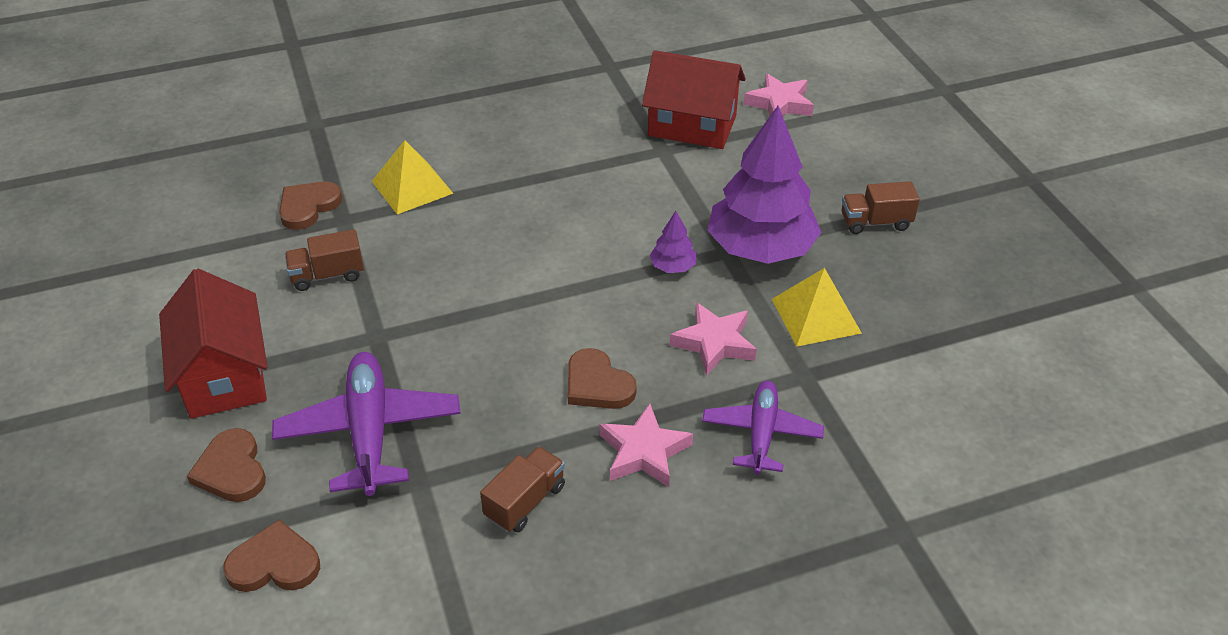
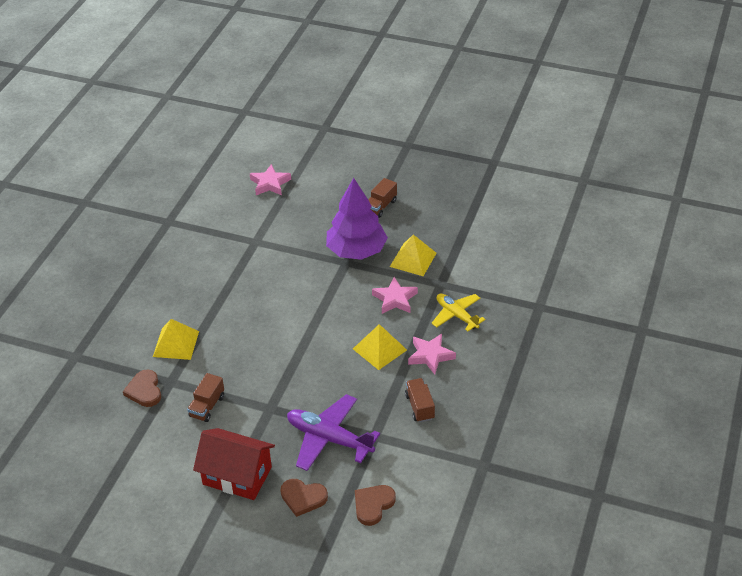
camera: 50 degrees left, 0 degrees up
brown heart [568,348,637,409] -> yellow pyramid [353,324,407,370]
red house [642,50,746,149] -> none
purple tree [649,211,697,273] -> none
purple plane [702,381,824,474] -> yellow plane [432,294,485,331]

